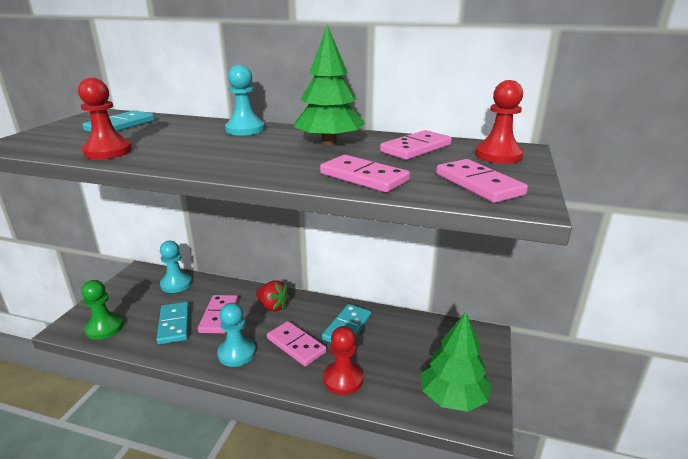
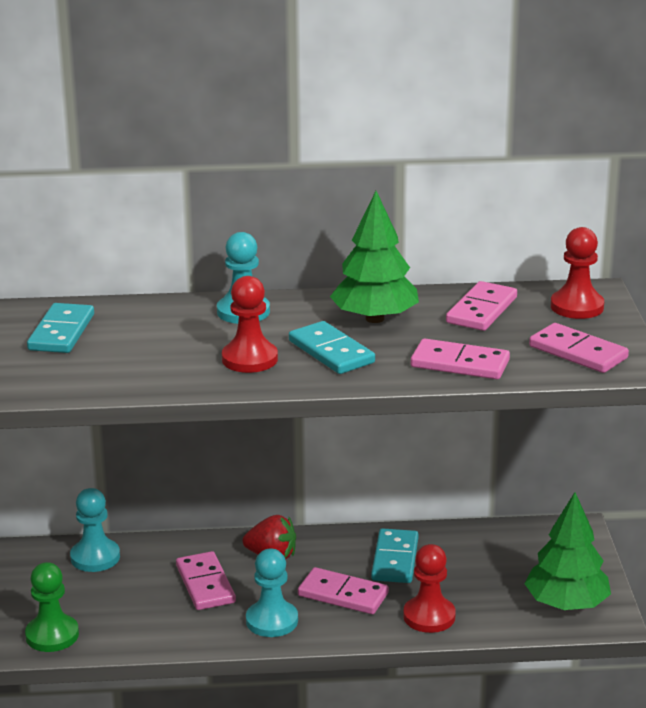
camera: 20 degrees left, 0 degrees up
red pawn [78,78,132,159] -> red pawn moved to [222,276,278,373]
turquoise domino [157,302,189,344] -> turquoise domino moved to [289,321,375,374]

